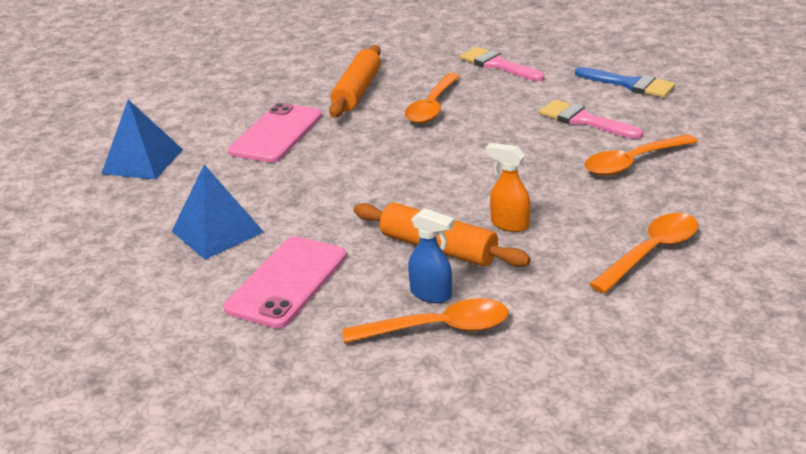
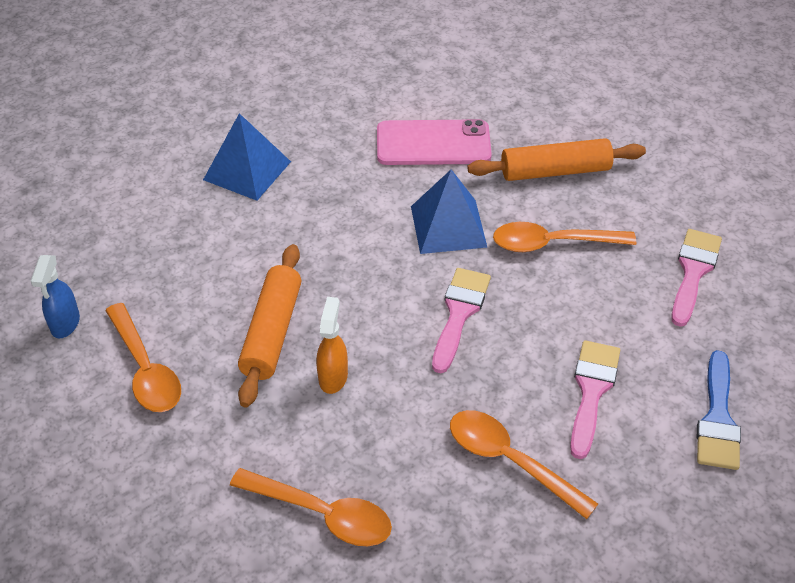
camera: 65 degrees right, 15 degrees up
blue pyramid [101,100,183,180] -> blue pyramid moved to [411,169,487,254]
pink phone [223,236,347,329] -> none
blue spray bottle [408,208,454,303] -> blue spray bottle moved to [31,255,80,338]
none -> pink brush [432,268,491,373]

